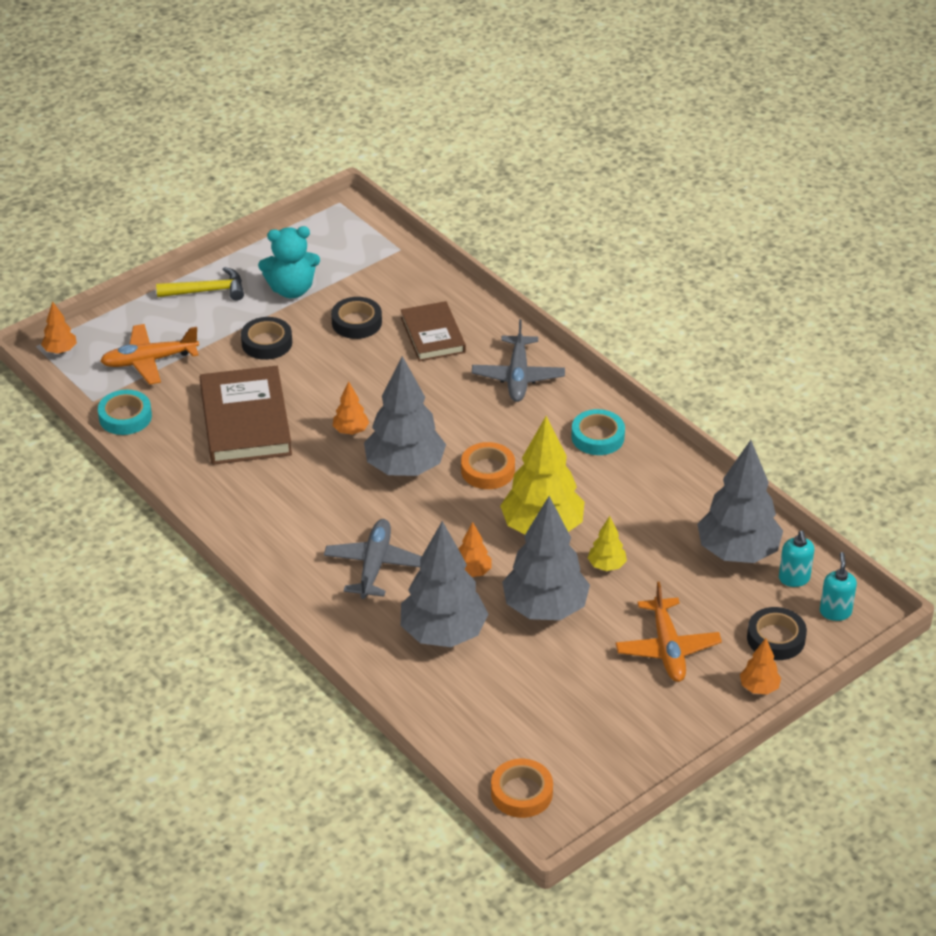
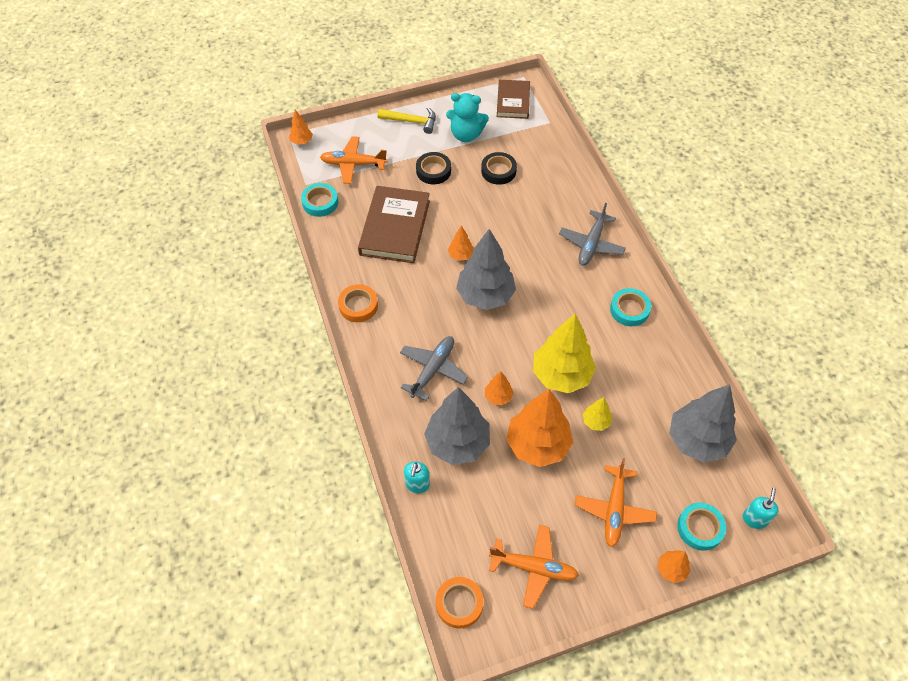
camera: 20 degrees right, 15 degrees up
brown book [401,301,466,361] -> brown book moved to [497,80,530,119]
orange tape [461,442,515,489] -> orange tape moved to [338,284,378,322]
grey tree [502,496,590,620] -> orange tree [506,389,573,467]
black tape [747,607,807,660] -> turquoise tape [677,503,726,551]
turquoise soap dispenser [779,531,814,587] -> turquoise soap dispenser moved to [404,462,430,493]
none -> orange plane [489,525,579,609]

